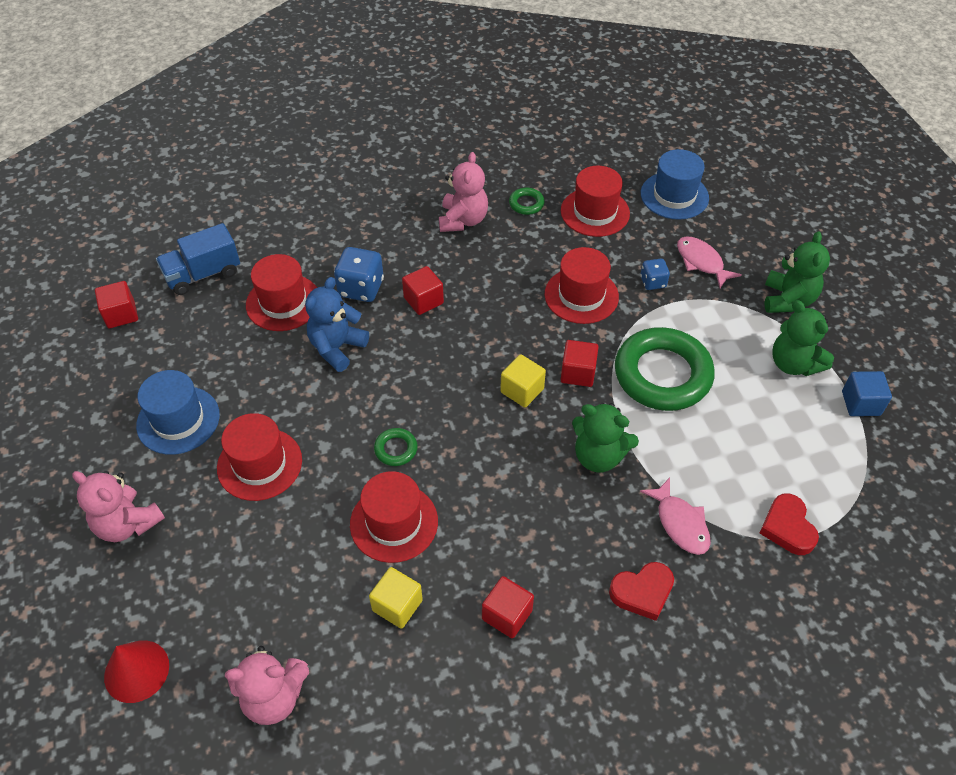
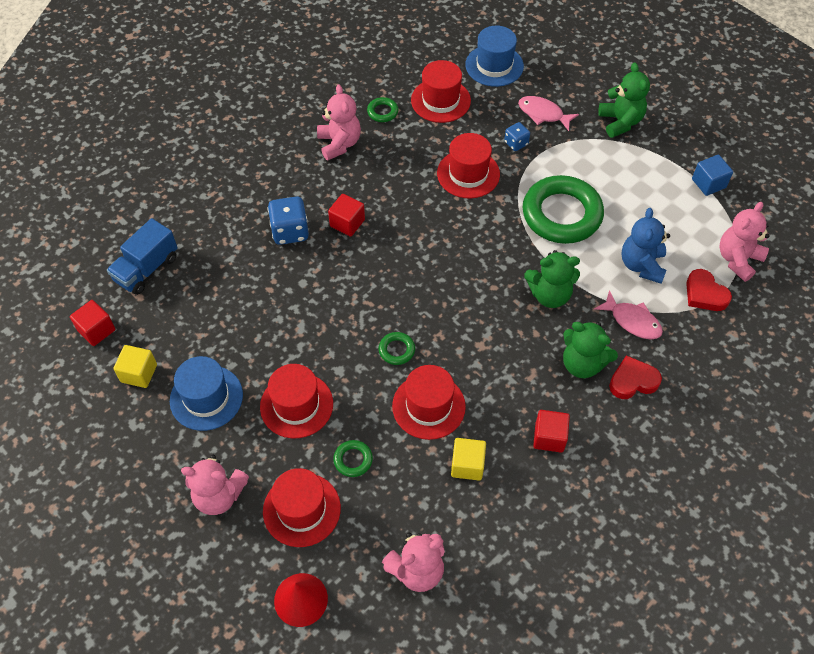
camera: 25 degrees left, 5 degrees up
red hat [246,254,317,331] -> red hat moved to [263,468,341,547]
blue teddy bear [305,277,369,372] -> blue teddy bear moved to [621,208,670,284]
yellow cube [500,354,546,408] -> yellow cube moved to [114,345,157,388]
red cube [561,340,599,387] -> none
red heart [609,562,674,621] -> red heart turned 150 degrees counterclockwise [609,355,662,399]
green teddy bear [772,300,834,376] -> green teddy bear moved to [563,321,618,378]
none -> green ring [333,440,373,477]
none -> pink teddy bear [719,202,770,282]

